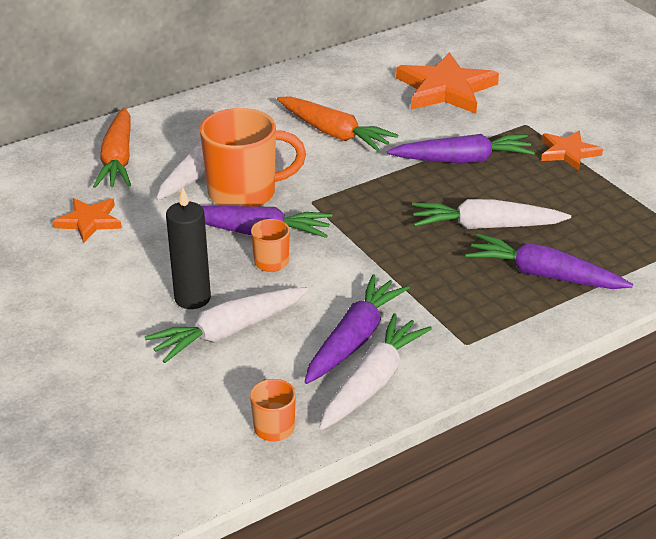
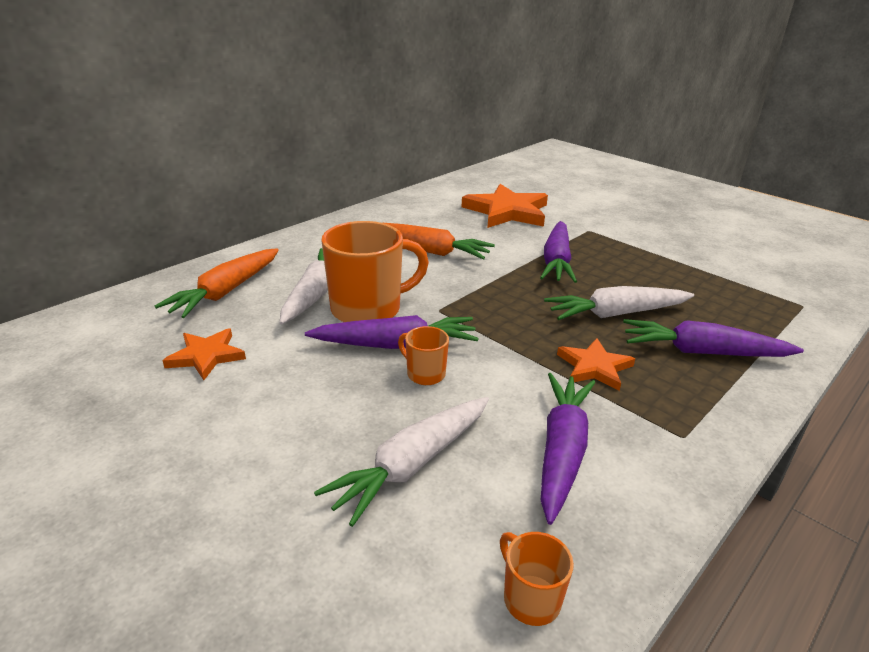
camera: 15 degrees left, 5 degrees down
orange carrot [93,107,131,188] -> orange carrot turned 45 degrees clockwise [155,248,279,318]
black candle [166,187,211,309] -> none
white carrot [319,313,432,430] -> none
purple carrot [387,134,535,163] -> purple carrot turned 120 degrees clockwise [540,221,577,283]
orange star [541,131,603,170] -> orange star moved to [557,338,635,391]

